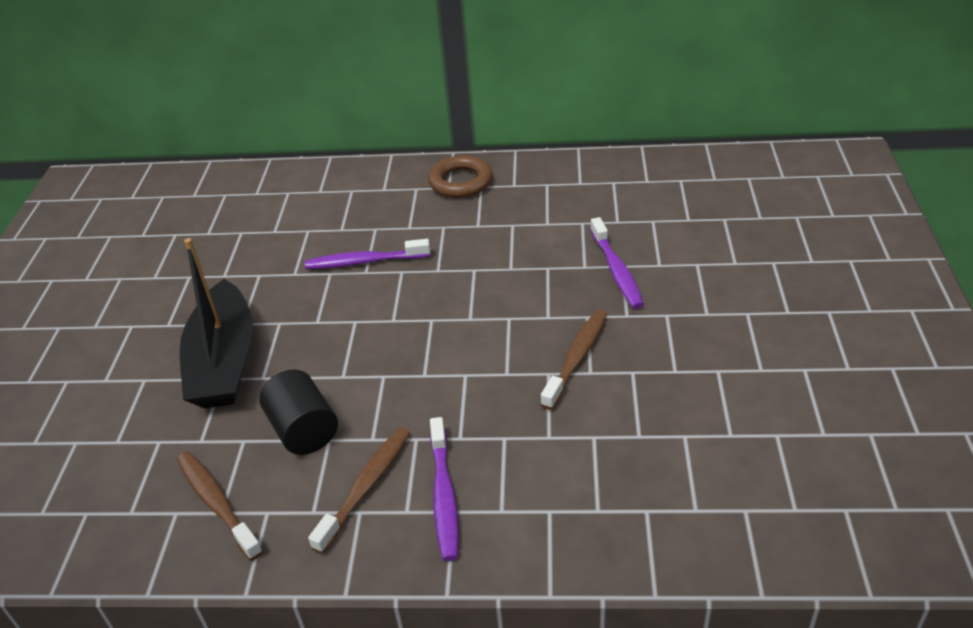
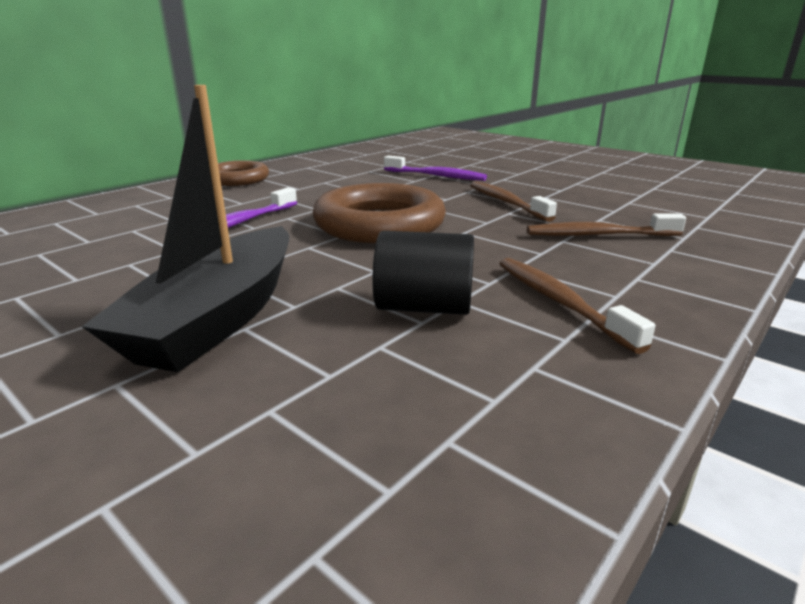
camera: 55 degrees left, 15 degrees down
brown toothbrush [177,451,263,561] -> brown toothbrush moved to [527,213,686,236]
black boat [180,238,253,408] -> black boat turned 75 degrees clockwise [82,85,289,372]
purple toothbrush [430,417,459,561] -> none
none -> brown ring [313,183,446,243]

